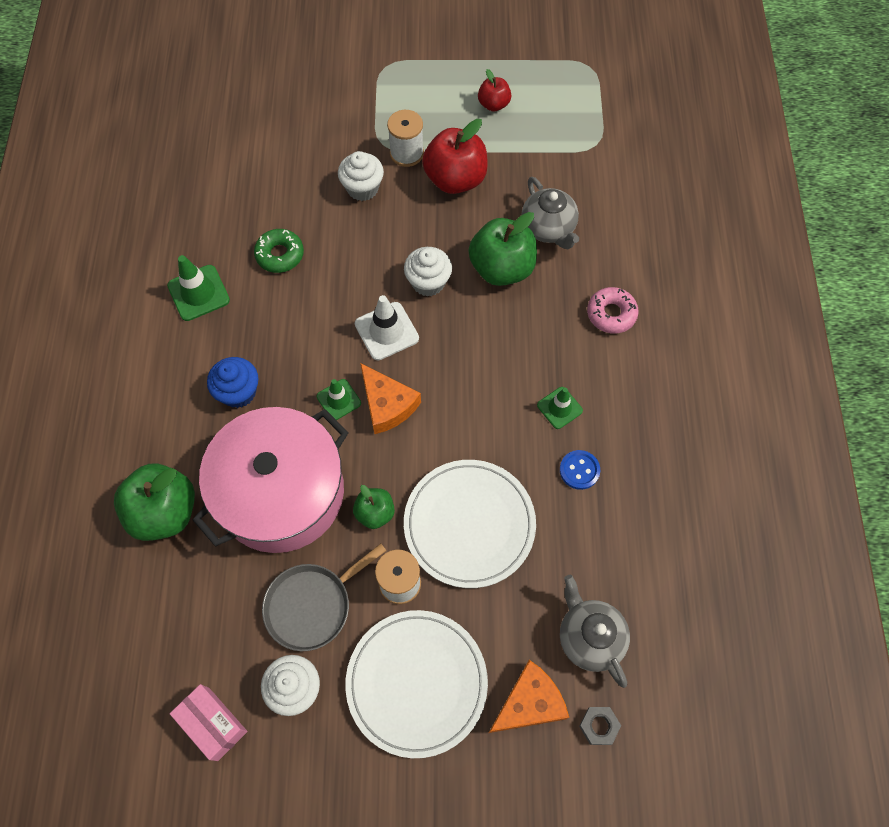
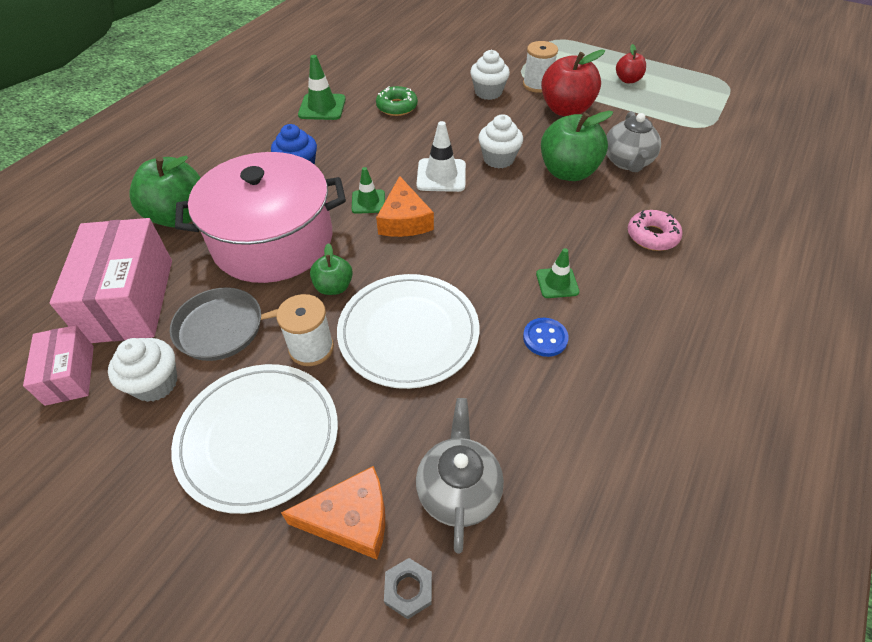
camera: 30 degrees right, 15 degrees down
none -> pink box [49,218,172,343]

